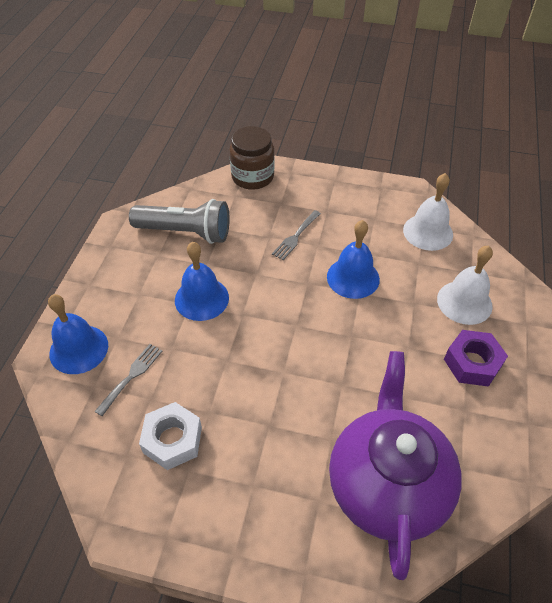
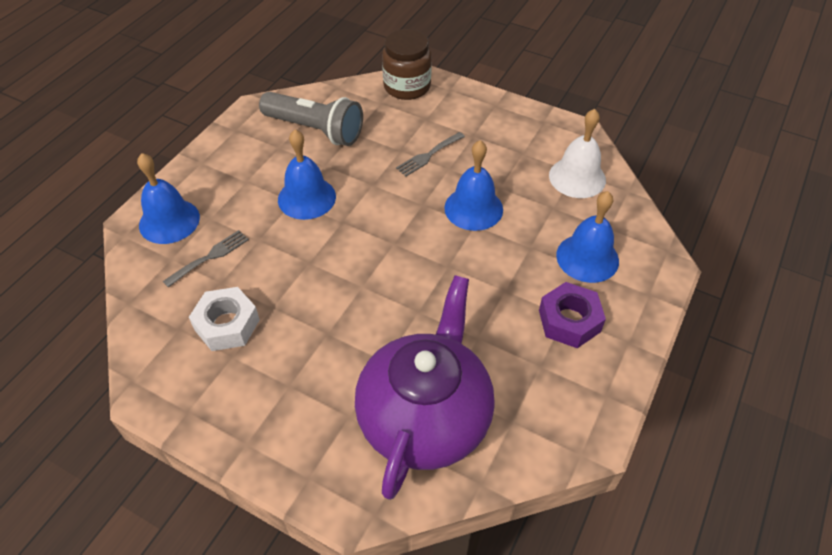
camera: 15 degrees right, 0 degrees up
white bell [437,245,493,325] -> blue bell [556,191,619,283]

